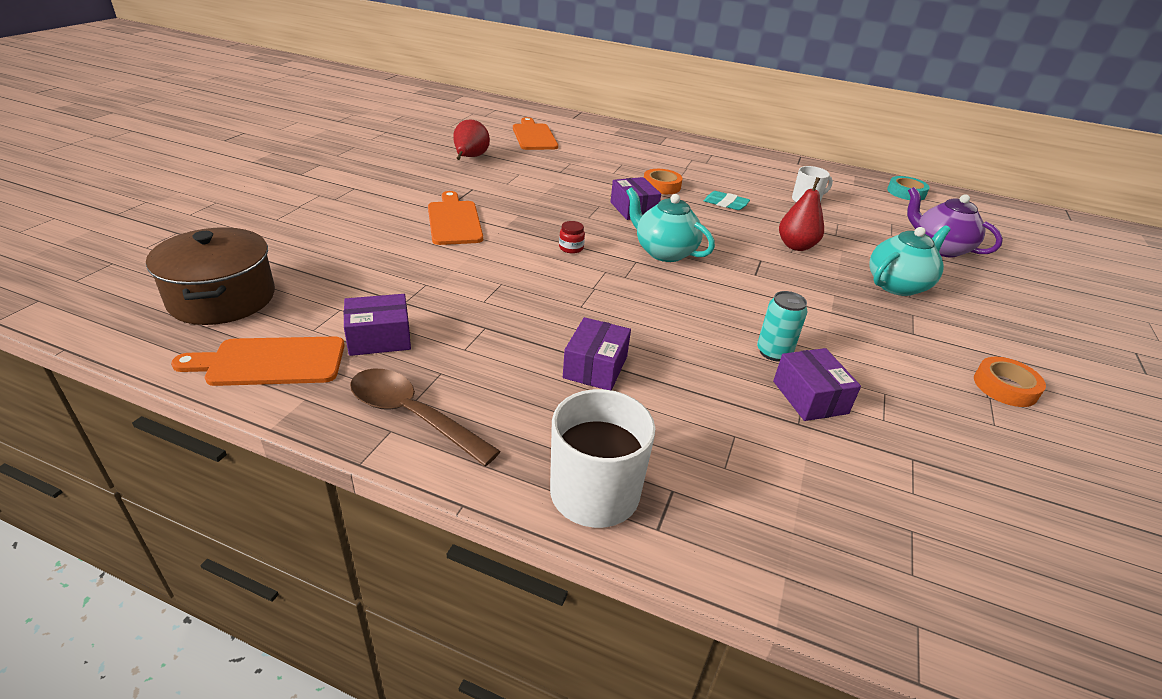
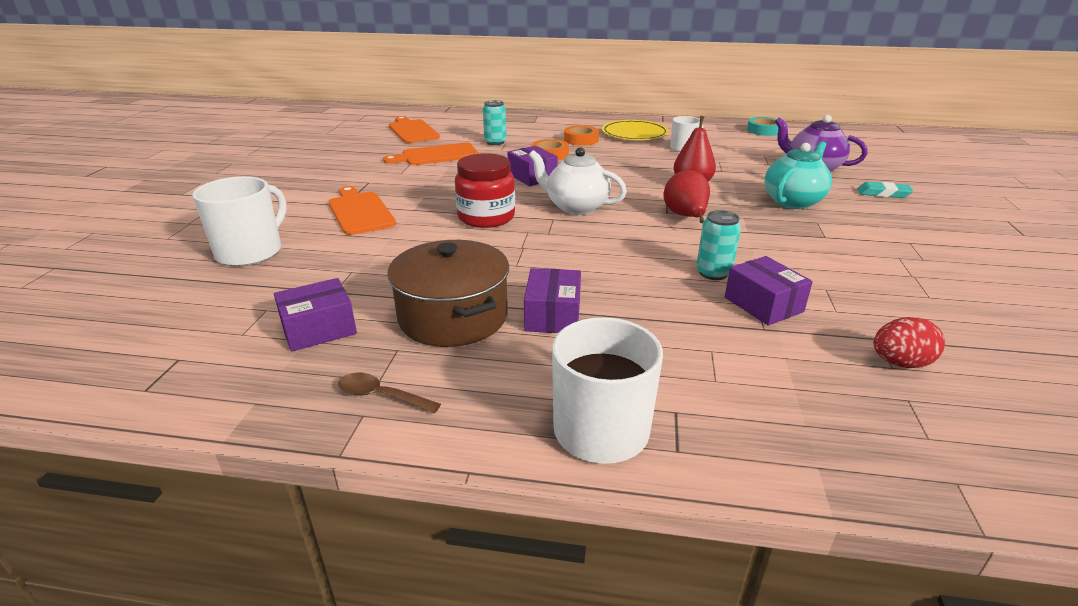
camera: 10 degrees left, 5 degrees down
brown pot [146,227,275,325] -> brown pot moved to [387,240,509,347]
orange cutting board [171,337,345,386] -> orange cutting board moved to [383,143,479,165]
brown spoon [350,369,501,466] -> brown spoon [338,373,441,414], size x0.56
red pear [453,120,490,160] -> red pear moved to [664,170,710,223]
red jar [559,221,585,254] -> red jar [455,153,515,228], size x2.31
turquoise teapot [626,187,715,262] -> white teapot [529,147,627,215]
turquoise eraser [703,191,750,210] -> turquoise eraser moved to [857,182,913,198]
orange tape [974,357,1046,407] -> orange tape moved to [564,125,599,146]
none -> white mug [192,176,287,267]
none -> turquoise can [483,100,507,145]
none -> yellow plate [602,120,669,140]
none -> red egg [874,317,945,368]

